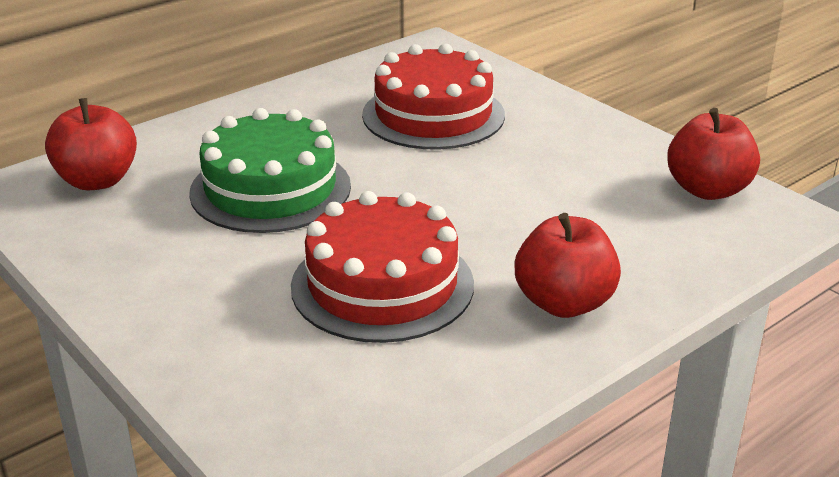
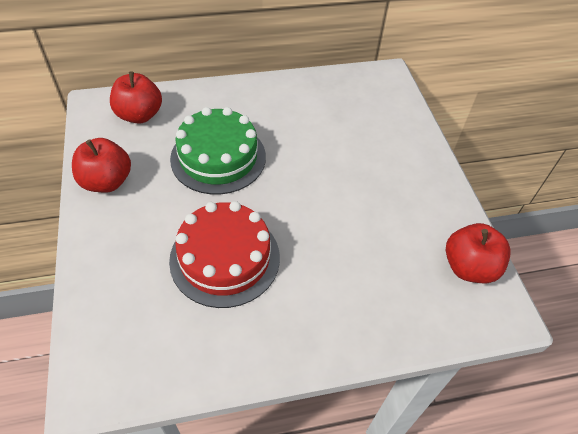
camera: 25 degrees right, 20 degrees up
red cake [362,44,505,150] -> none
red apple [515,213,621,318] -> red apple moved to [72,138,131,193]

